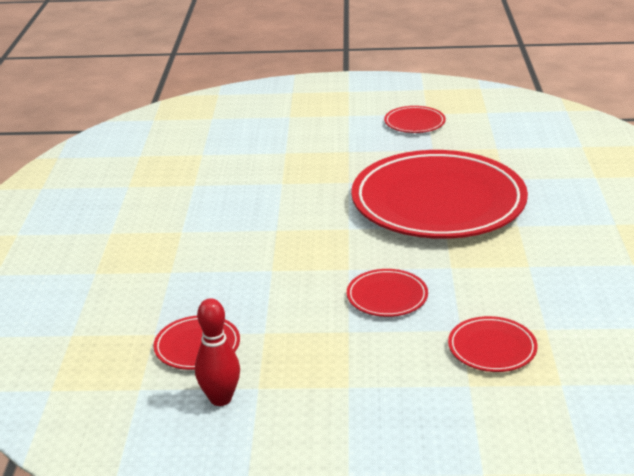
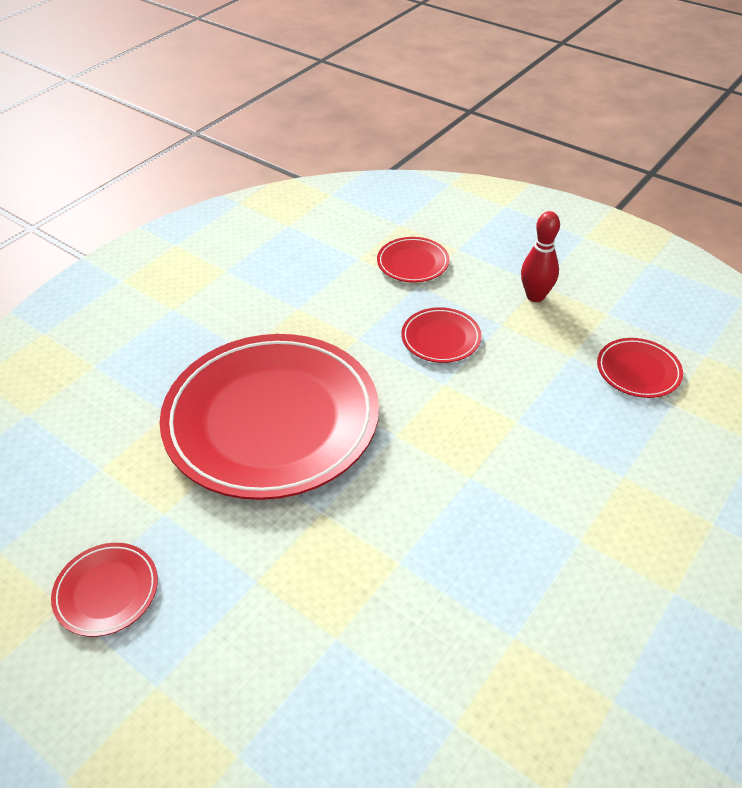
camera: 145 degrees left, 15 degrees up
red bowling pin [195,298,240,406] -> red bowling pin moved to [521,211,560,302]

